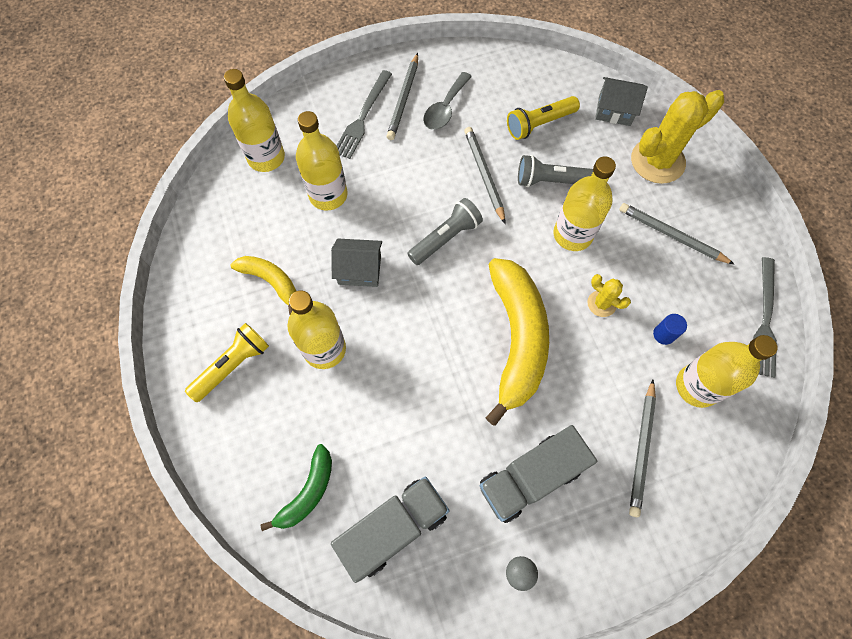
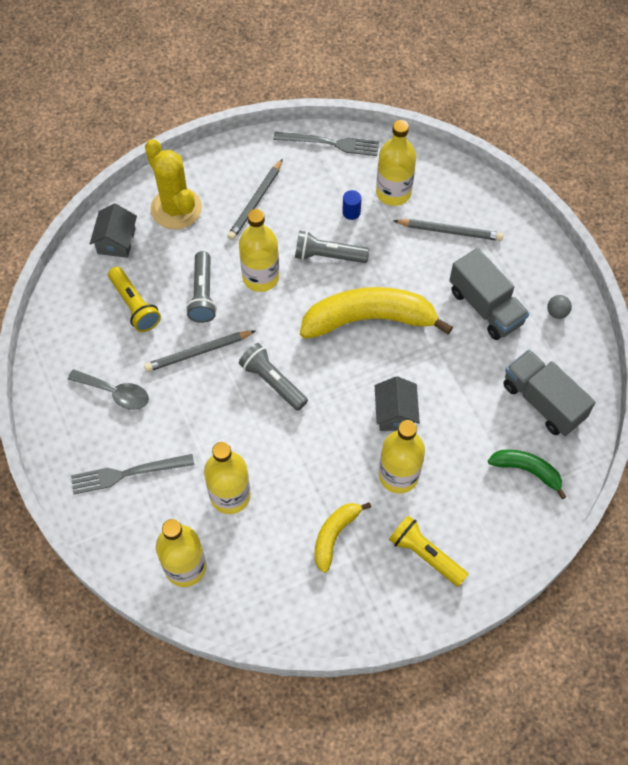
camera: 95 degrees left, 5 degrees down
grey house [331,238,382,287] -> grey house moved to [375,376,420,431]
grey fork [337,70,392,159] -> grey fork turned 150 degrees clockwise [71,454,194,494]
grey pencil [387,53,418,140] -> none
yellow cactus [587,274,631,317] -> grey flashlight [295,231,369,263]

